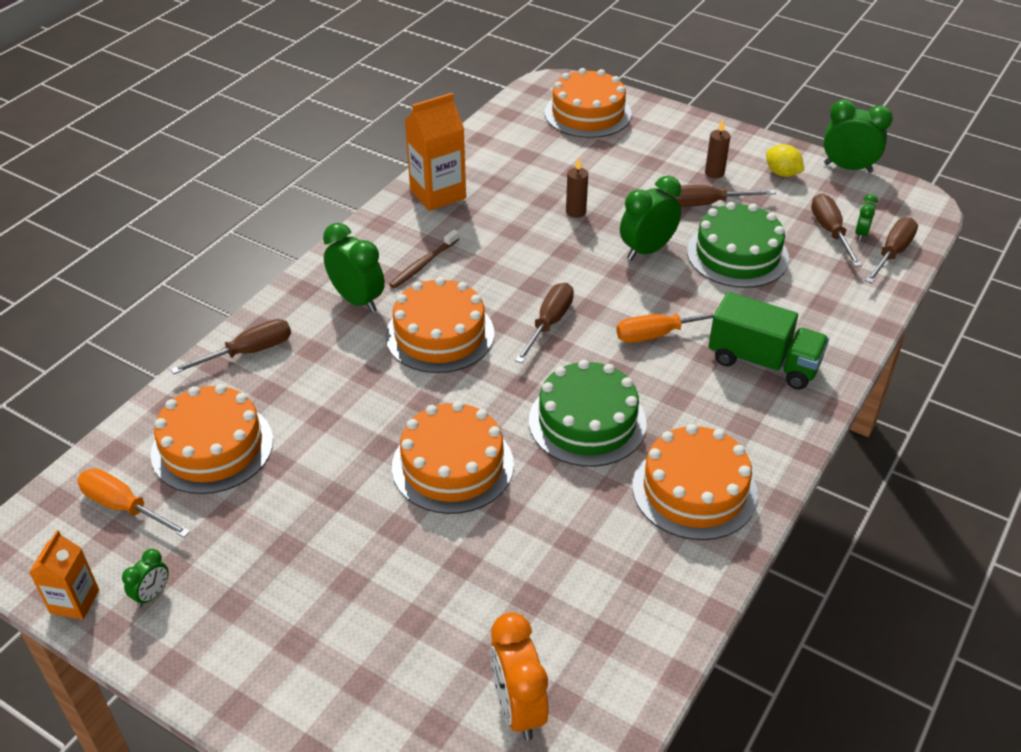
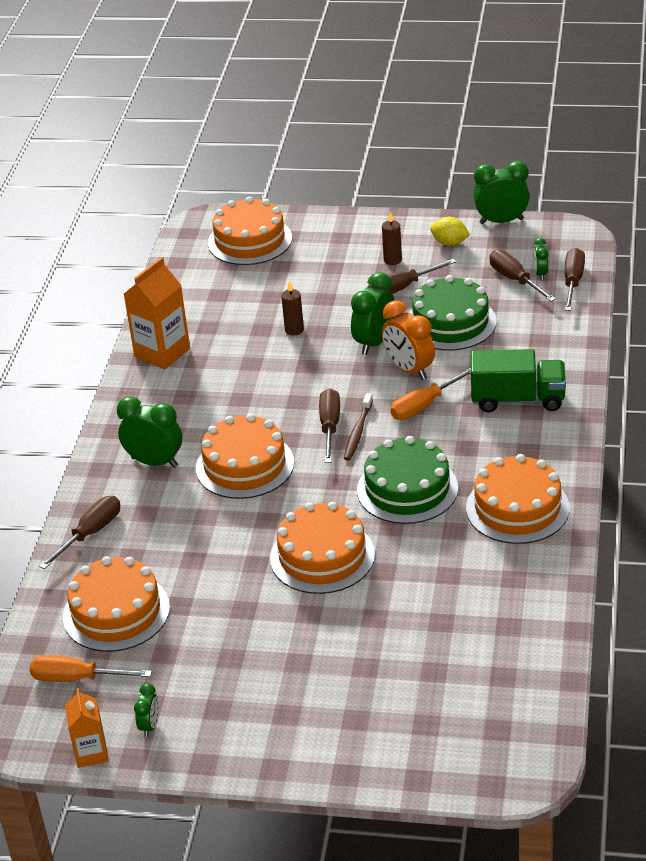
camera: 20 degrees left, 5 degrees down
brown toothbrush [389,230,459,288] -> brown toothbrush moved to [344,393,373,461]
orange clock [490,612,549,741] -> orange clock moved to [382,300,435,380]

